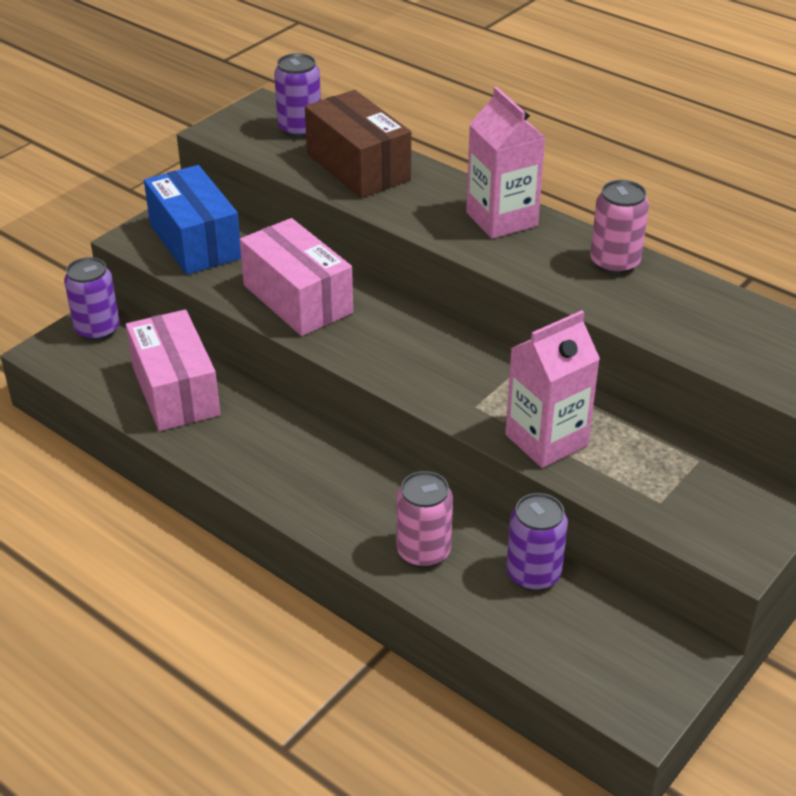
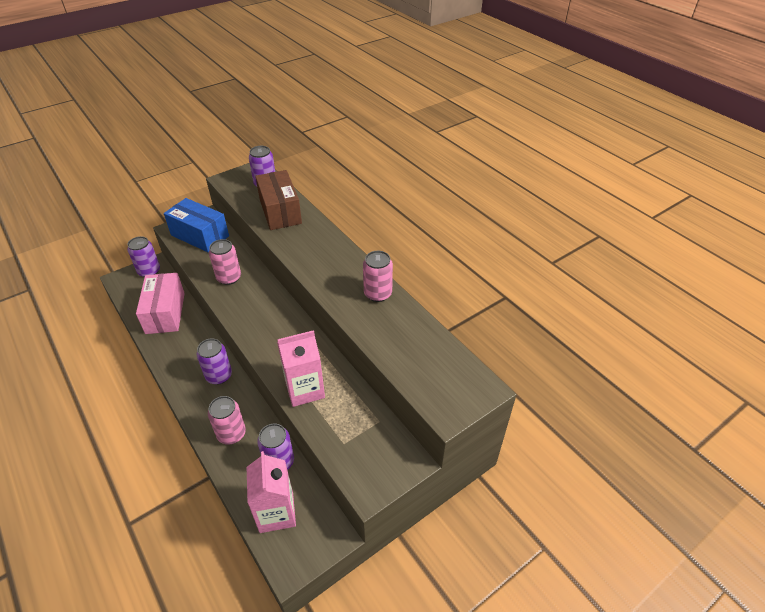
camera: 15 degrees right, 5 degrees up
blue box [144,165,241,275] -> blue box turned 45 degrees counterclockwise [164,198,229,252]
pink box [240,218,353,336] -> pink can [209,239,241,285]
pink carton [466,87,546,239] -> pink carton moved to [247,451,296,533]
none -> purple can [196,338,232,385]

